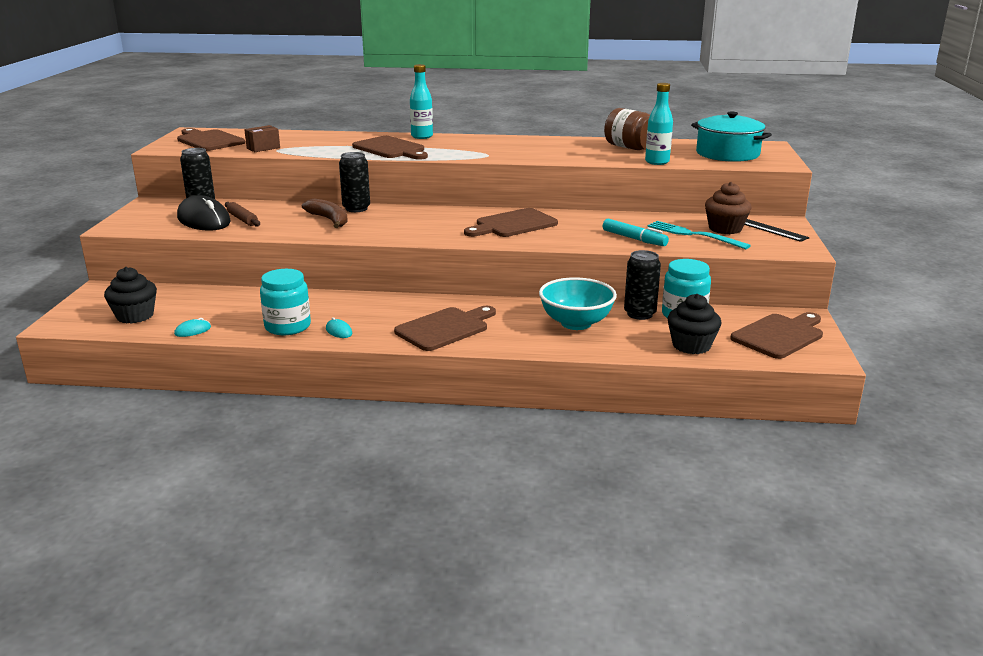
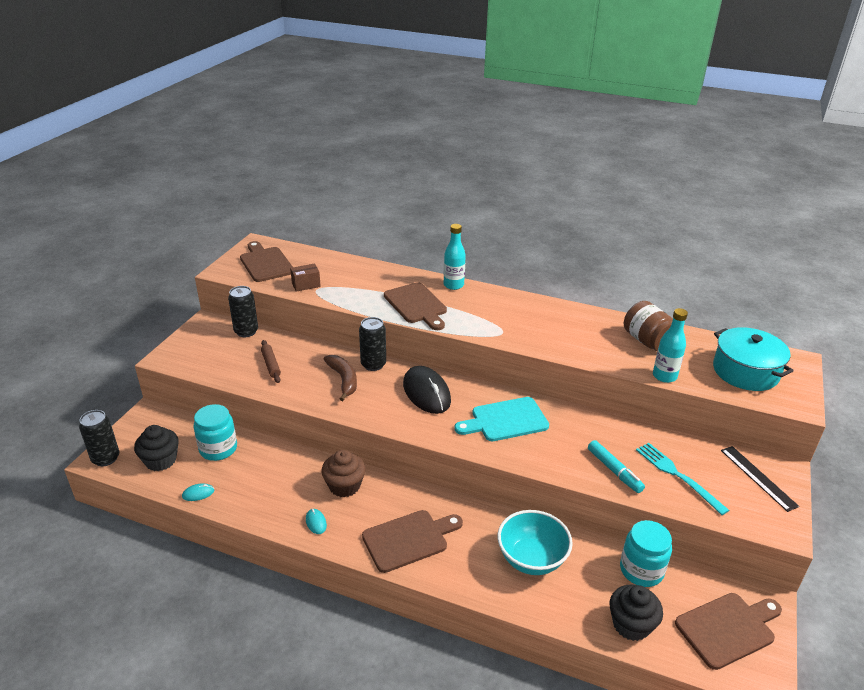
camera: 15 degrees right, 10 degrees up
black mouse [177,195,231,231] -> black mouse moved to [403,366,451,414]
turquoise jar [260,269,311,335] -> turquoise jar moved to [193,404,237,461]
brown cutting board [464,208,558,237] -> turquoise cutting board [454,397,549,441]
black can [624,250,661,320] -> black can moved to [79,410,119,466]
brown cupcake [705,182,752,234] -> brown cupcake moved to [321,450,366,497]

